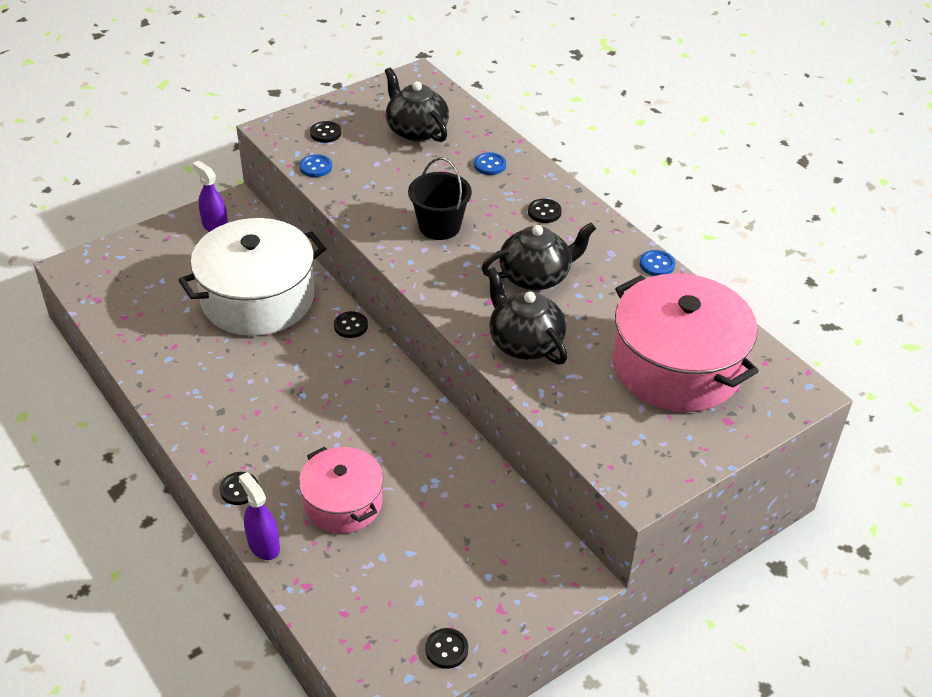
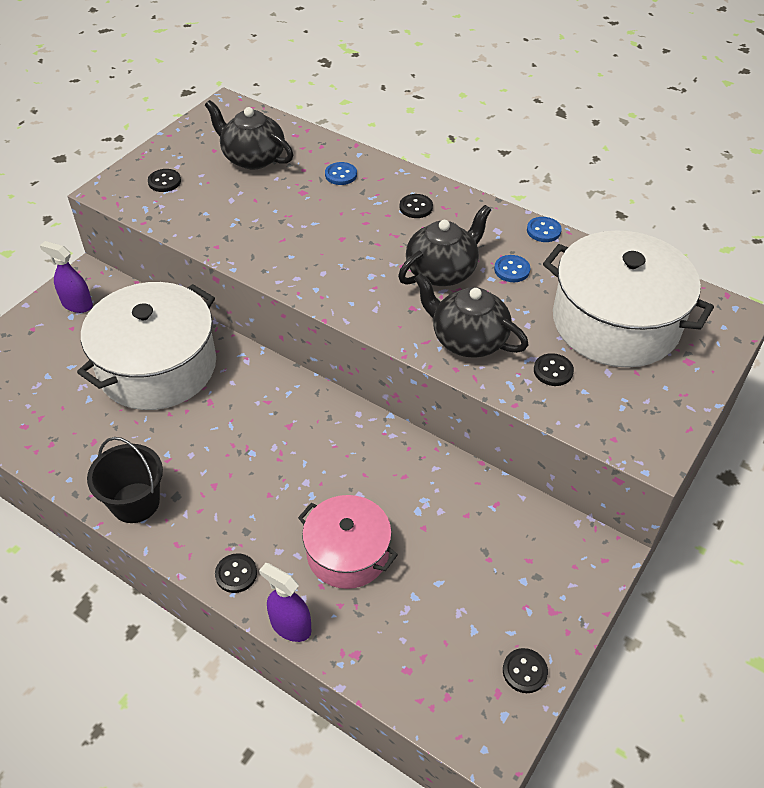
camera: 20 degrees left, 5 degrees up
blue button [300,154,332,177] -> blue button moved to [494,255,530,282]
black button [334,311,368,338] -> black button moved to [534,353,574,386]
black bucket [408,157,472,240] -> black bucket moved to [87,437,163,523]
pink pot [613,273,759,412] -> white pot [543,230,714,368]

